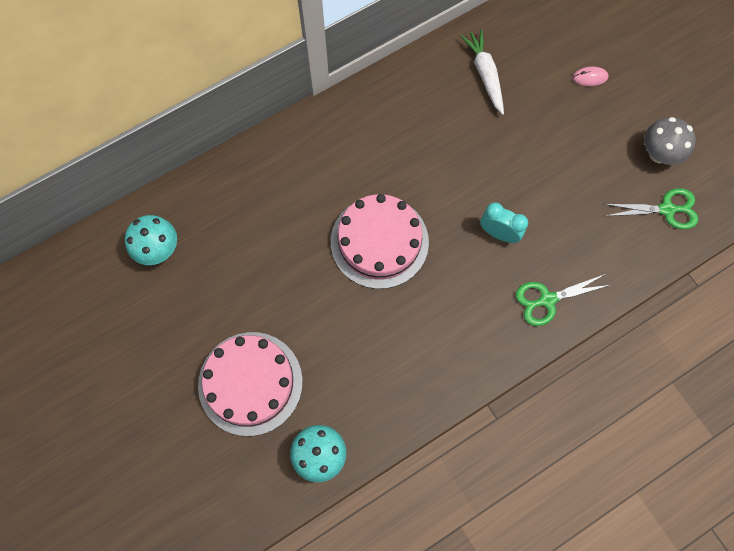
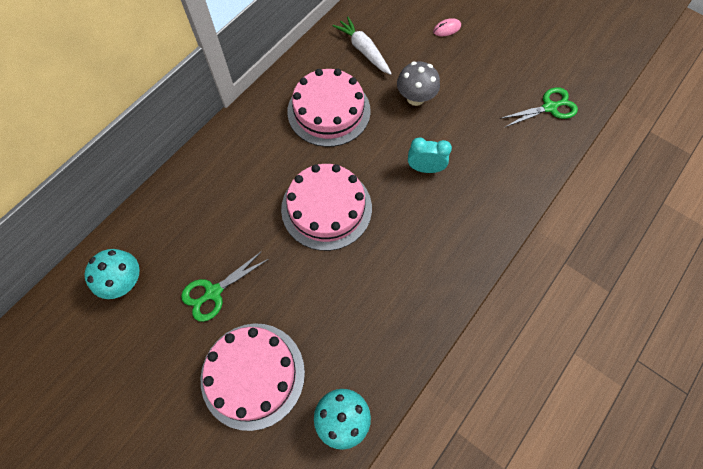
camera: 20 degrees left, 5 degrees down
green scissors [516,274,610,326] -> green scissors moved to [181,251,269,322]
grey mushroom [644,117,696,165] -> grey mushroom moved to [397,61,440,106]
none -> pink cake [287,69,371,147]

